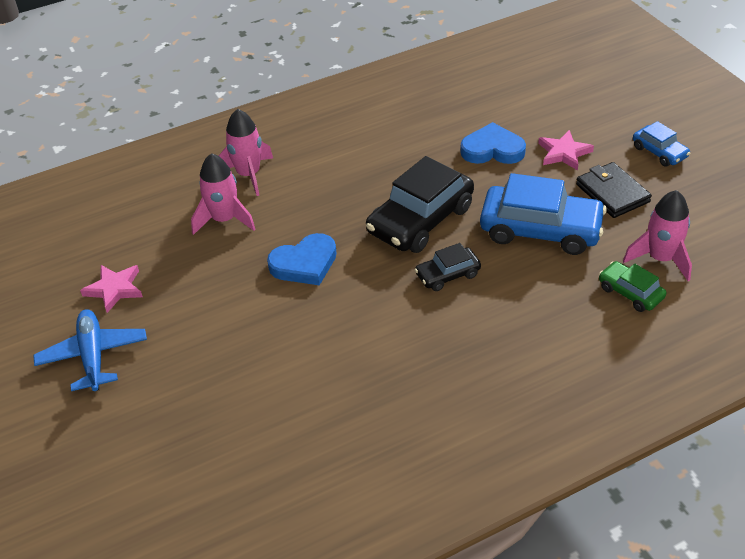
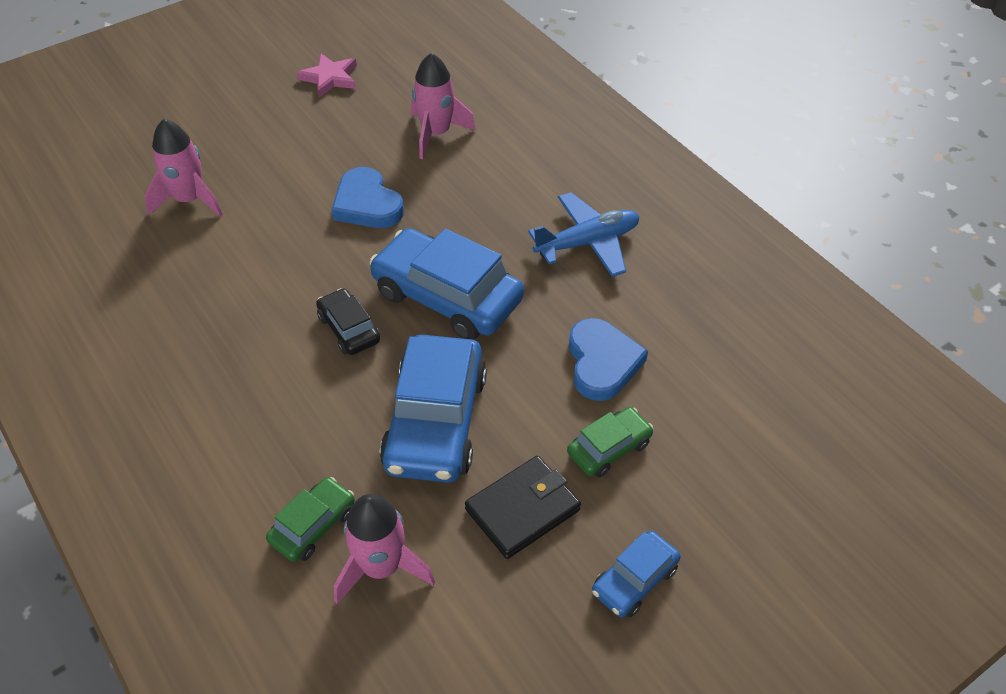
camera: 80 degrees right, 5 degrees up
blue plane [33,309,147,391] -> blue plane moved to [528,192,640,277]
pink rocket [219,109,273,196] -> pink rocket moved to [144,119,223,217]
black car [366,156,474,253] -> blue car [369,228,524,340]
pink star [538,130,594,171] -> green car [567,407,653,477]

